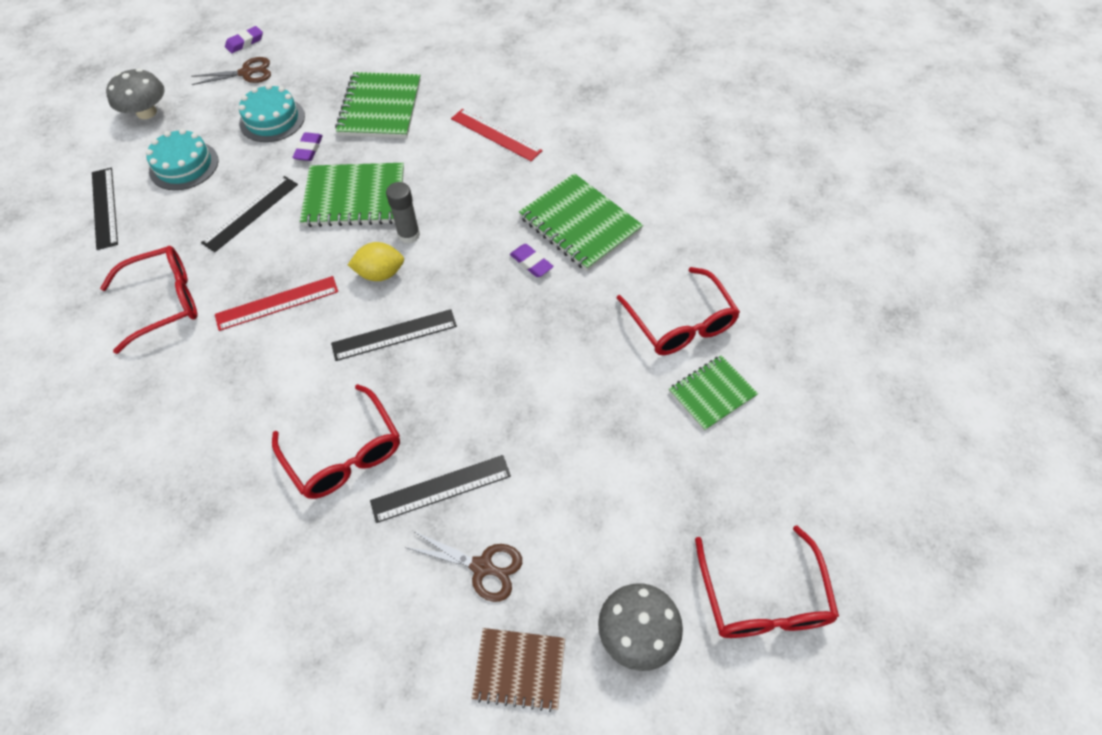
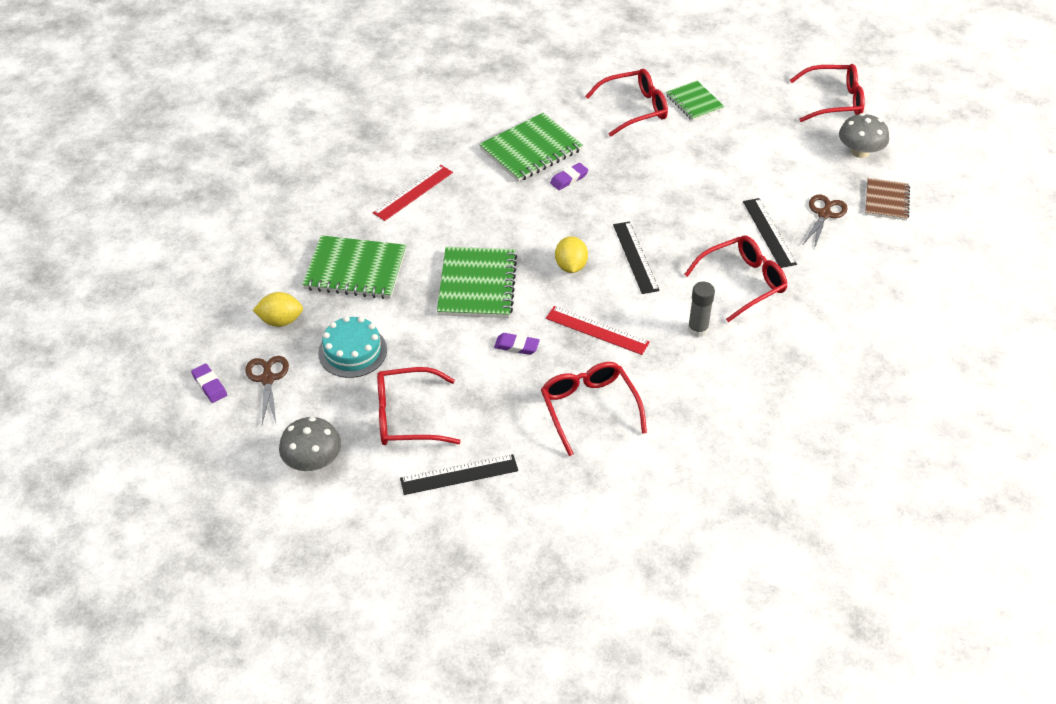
camera: 85 degrees left, 10 degrees down
turquoise cake [146,129,219,190] -> red glasses [377,367,461,445]
black ruler [201,176,298,252] -> none
red ruler [215,276,338,331] -> red ruler turned 45 degrees counterclockwise [546,306,650,355]
purple eraser [292,132,323,161] -> purple eraser moved to [494,333,540,355]
grey glue stick [386,182,420,244] -> grey glue stick moved to [688,282,715,337]
none -> yellow lemon [253,292,303,327]

